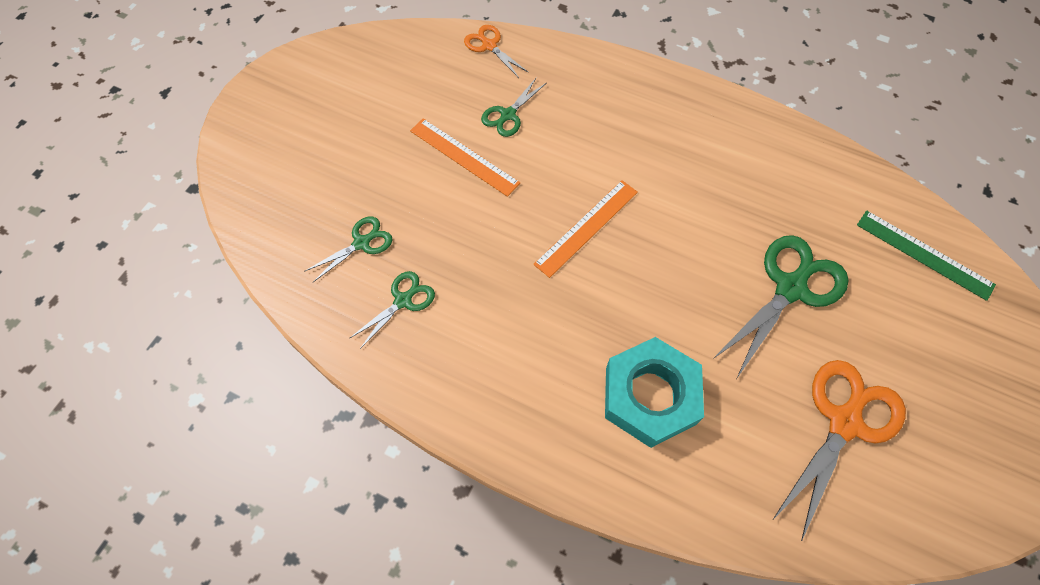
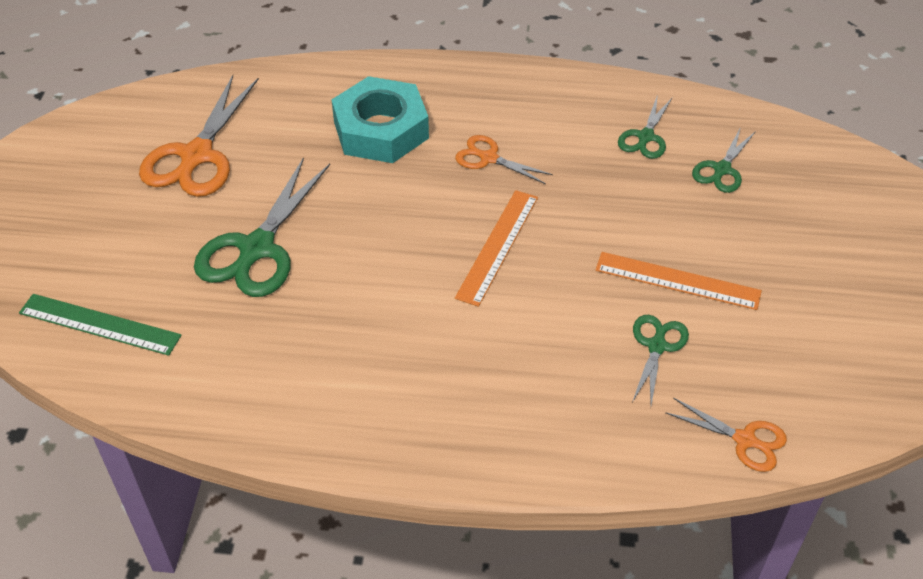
camera: 160 degrees right, 15 degrees down
none -> orange scissors [455,135,553,184]

